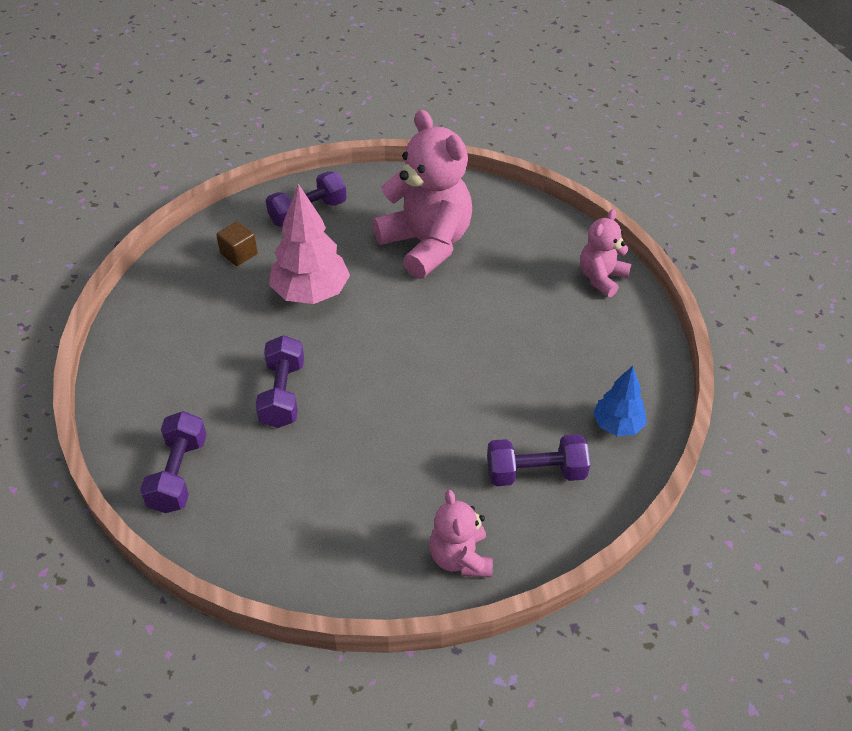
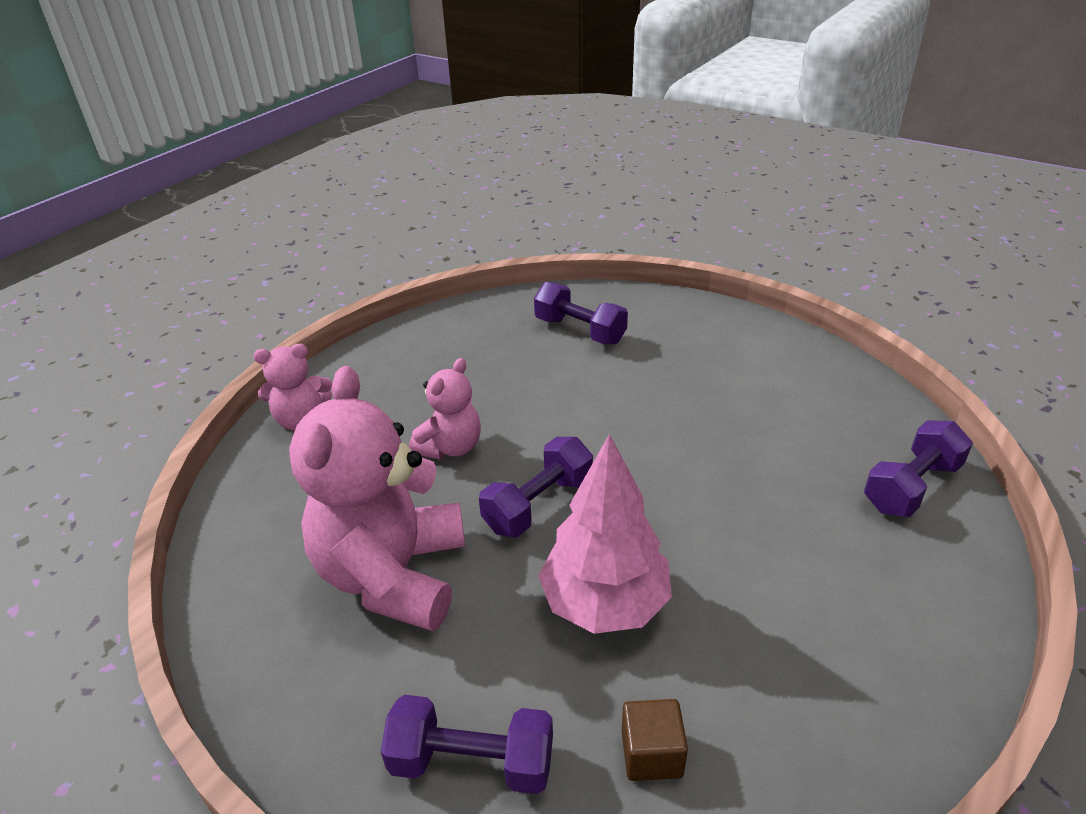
camera: 135 degrees left, 10 degrees down
purple dumbbell [256,335,304,428] -> purple dumbbell moved to [479,437,593,537]
pink teddy bear [429,490,493,577] -> pink teddy bear moved to [409,358,481,460]
blue tree [593,366,646,436] -> none

